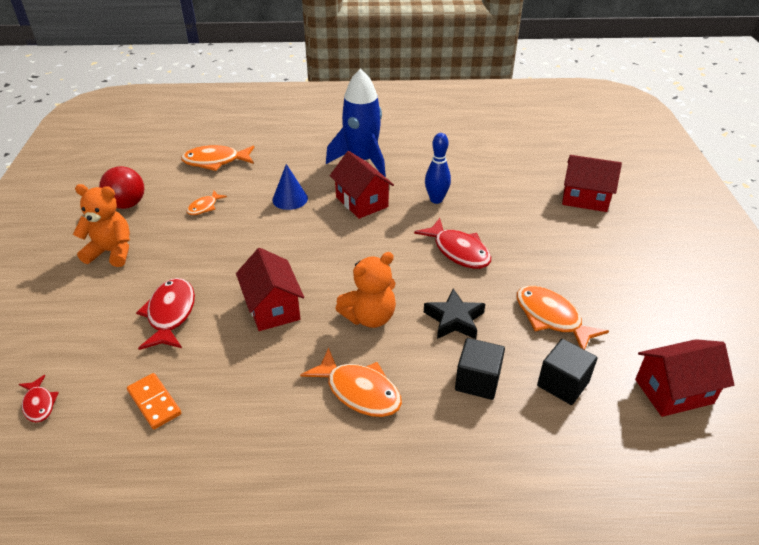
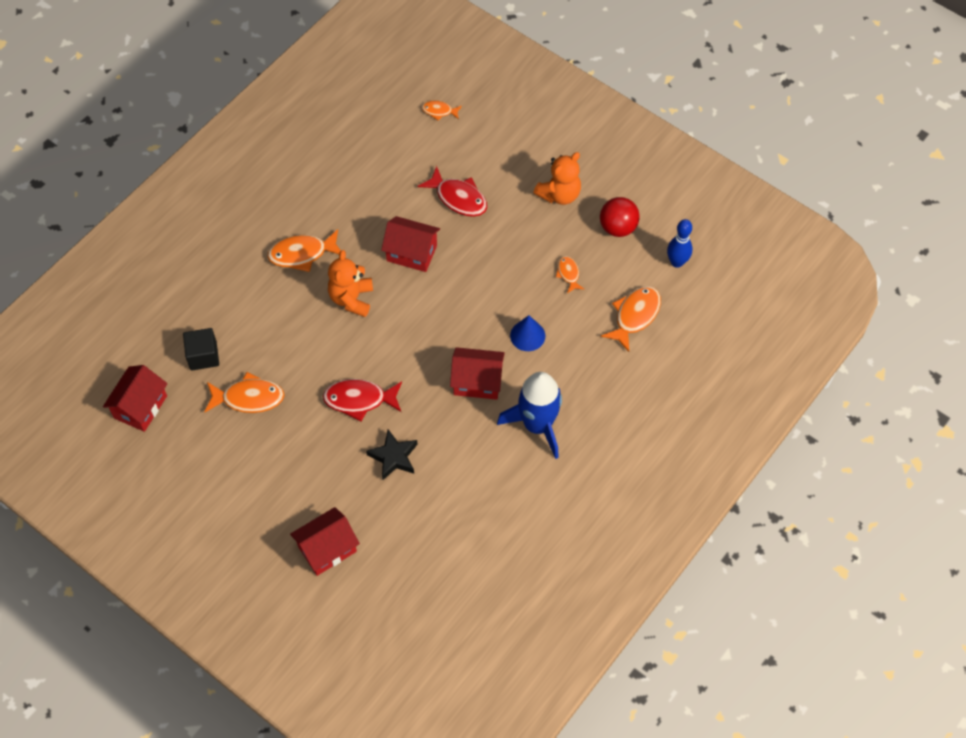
camera: 130 degrees right, 20 degrees up
red fish [19,375,59,423] -> orange fish [422,101,462,121]
orange domino [127,373,181,429] -> none
black star [424,289,485,339] -> black star moved to [366,430,418,480]
blue bowling pin [425,133,451,204] -> blue bowling pin moved to [667,219,693,268]
black cube [455,338,505,400] -> none

